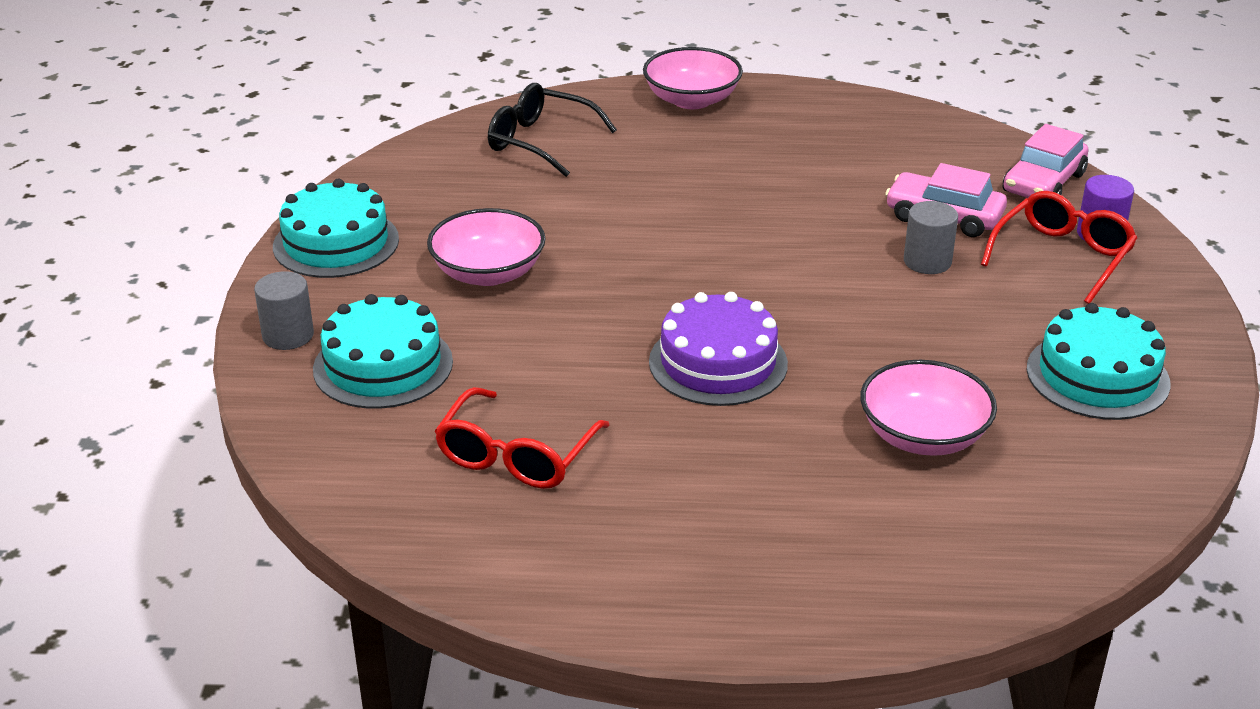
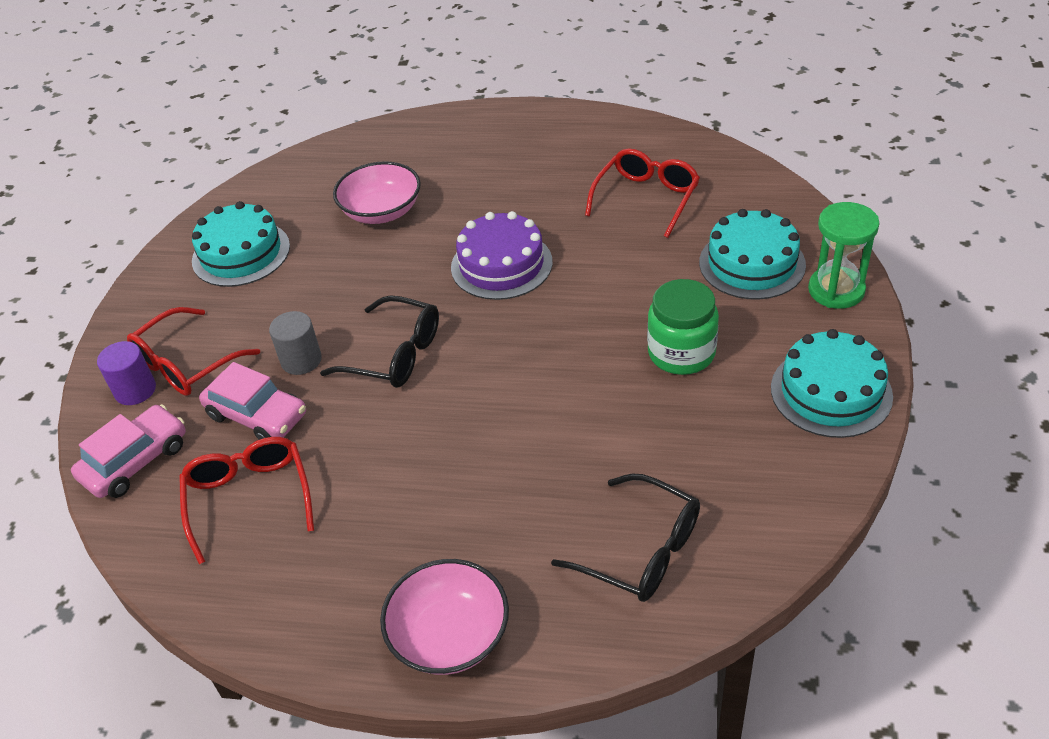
camera: 170 degrees left, 10 degrees up
grey cylinder [254,271,314,350] -> green hourglass [808,202,880,309]
pink bowl [427,208,546,286] -> green jar [647,279,719,375]
none -> red glasses [179,437,314,564]
none -> black glasses [320,295,439,388]

